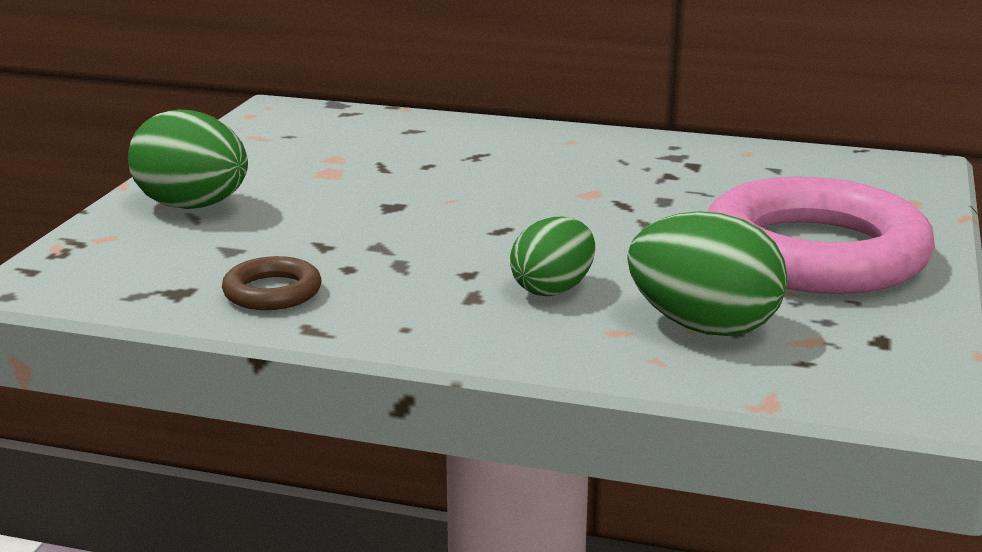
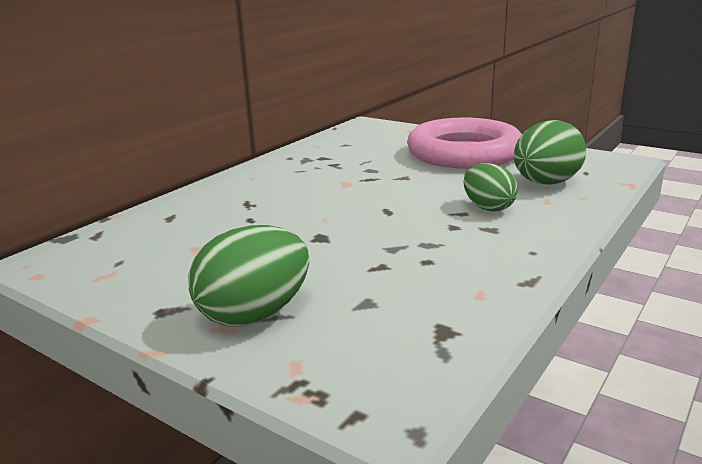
camera: 70 degrees left, 0 degrees up
brown ring [222,256,321,310] -> none

